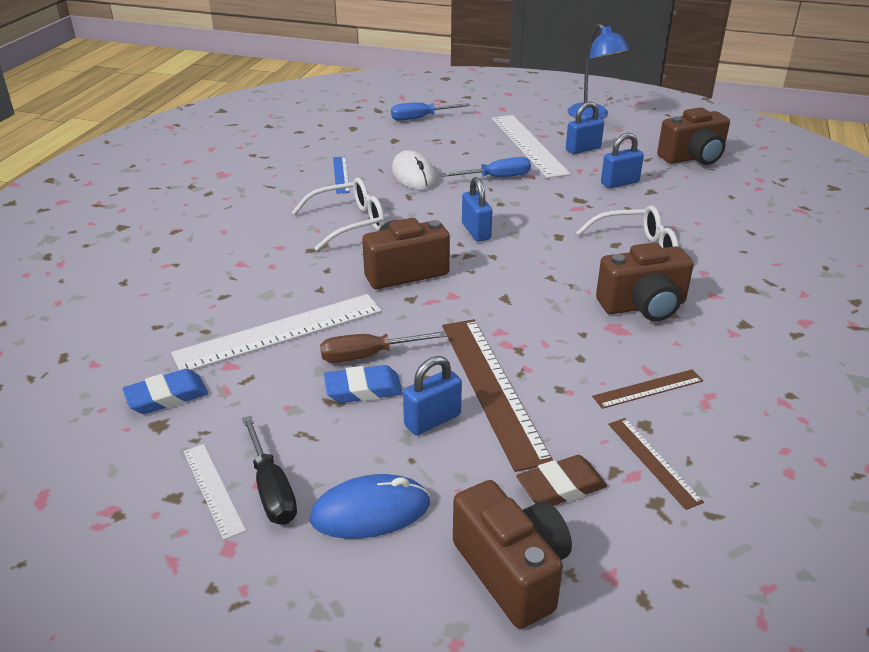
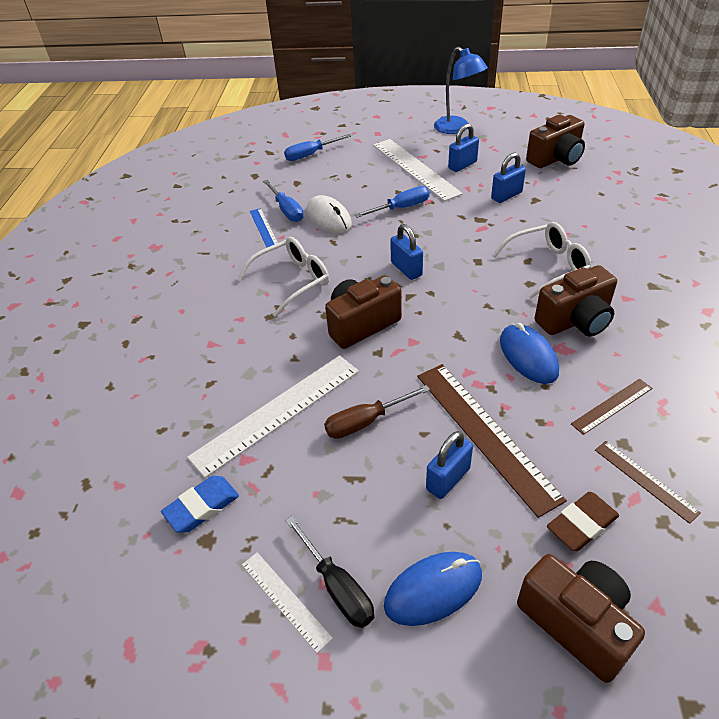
camera: 10 degrees left, 10 degrees up
blue eraser [324,365,403,403] -> none
none -> blue screwdriver [263,180,304,222]
none -> blue mouse [500,323,559,384]

